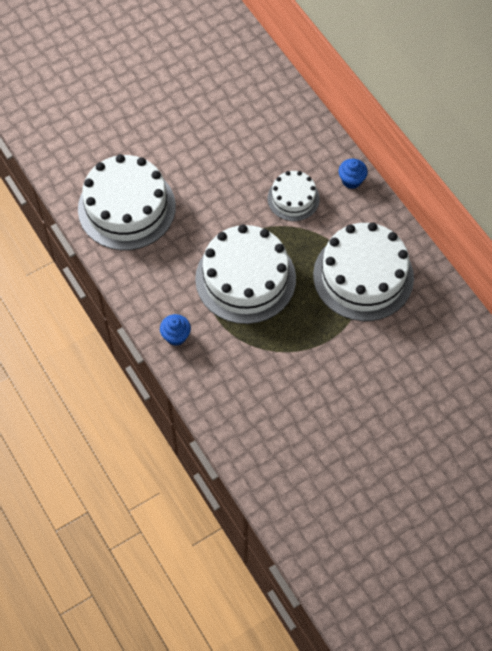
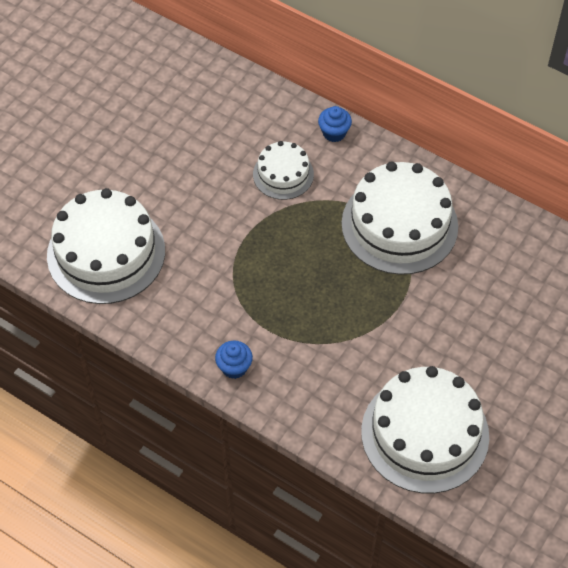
camera: 25 degrees left, 5 degrees down
white cake [195,224,296,324] -> white cake moved to [361,366,489,494]

